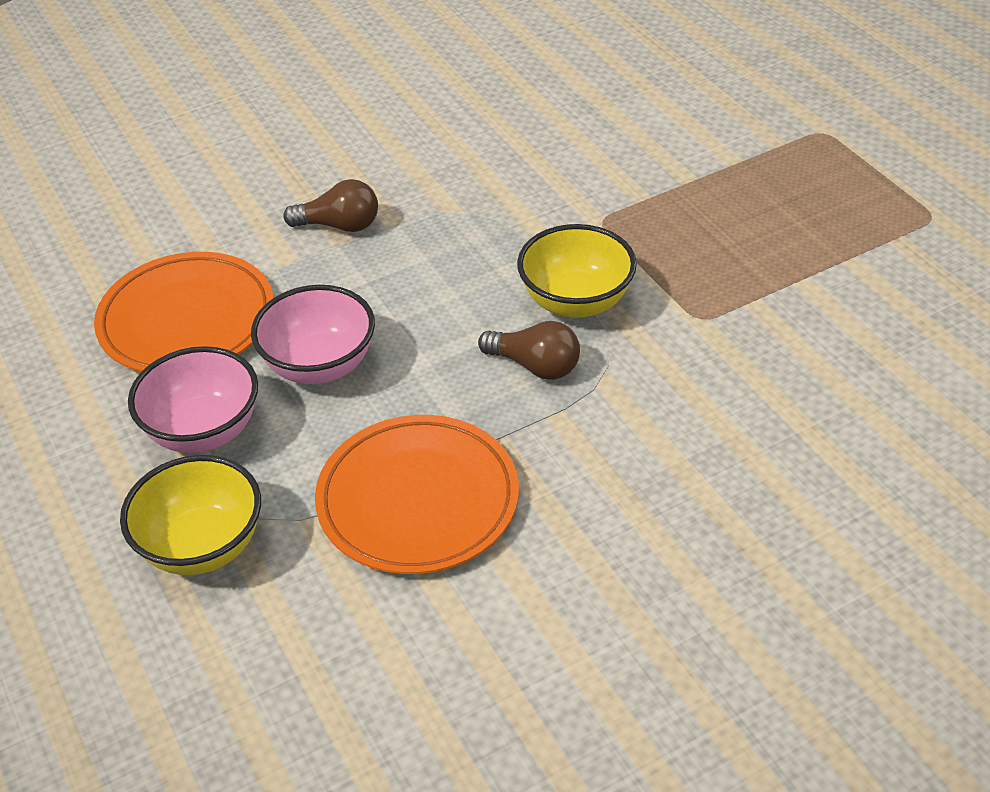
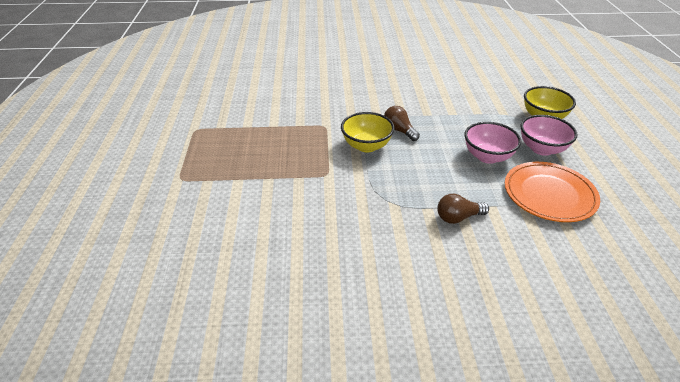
camera: 155 degrees left, 5 degrees down
brown light bulb [283,179,378,232] -> brown light bulb turned 45 degrees counterclockwise [437,194,489,224]
orange plate [315,415,519,574] -> none

